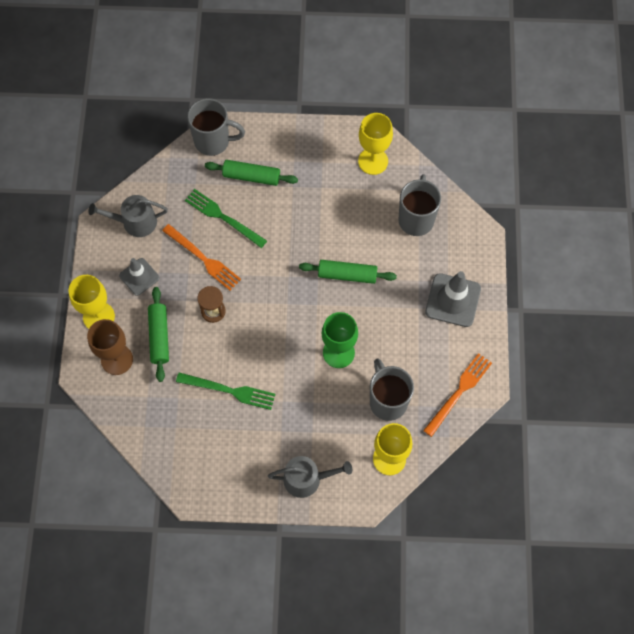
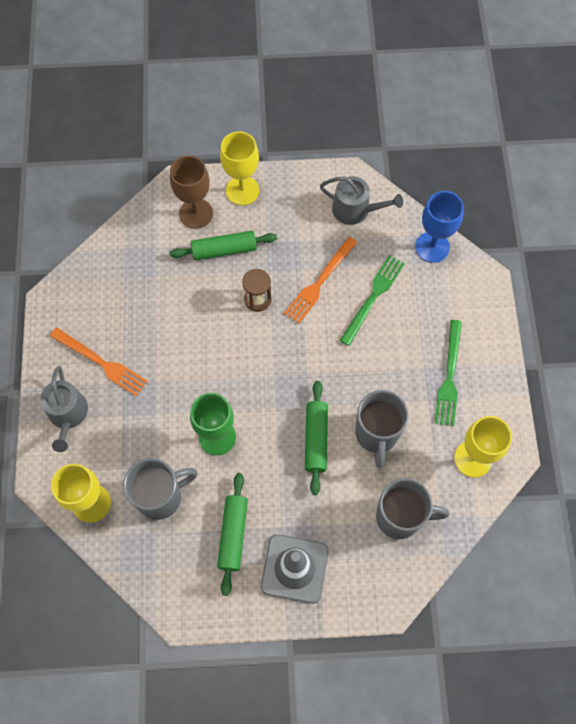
camera: 85 degrees right, 0 degrees up
grey watering can [88,195,168,237] -> grey watering can turned 120 degrees clockwise [320,176,403,225]
grey traffic cone [119,258,160,296] -> none
green fork [176,372,276,410] -> green fork moved to [435,320,462,426]
grey mug [187,98,245,156] -> grey mug moved to [355,390,409,468]
green rolling pin [205,160,298,186] -> green rolling pin moved to [217,473,248,596]
orange fork [423,353,492,437] -> orange fork moved to [50,328,148,396]
none -> blue goblet [415,191,464,263]

